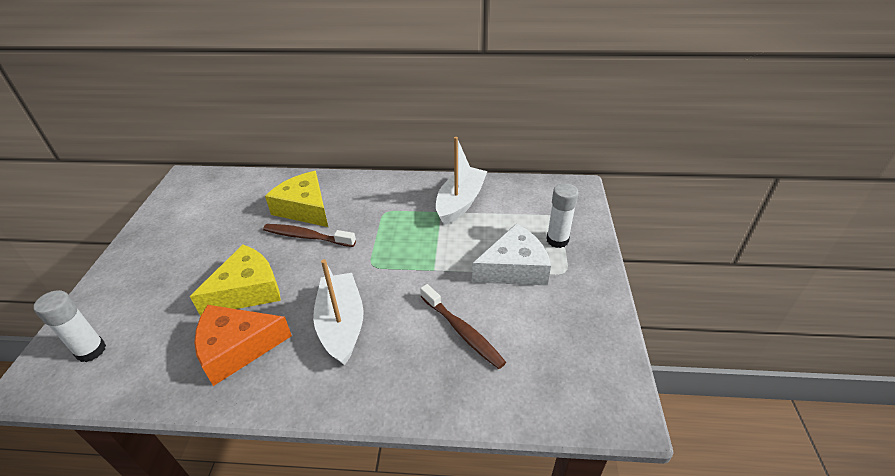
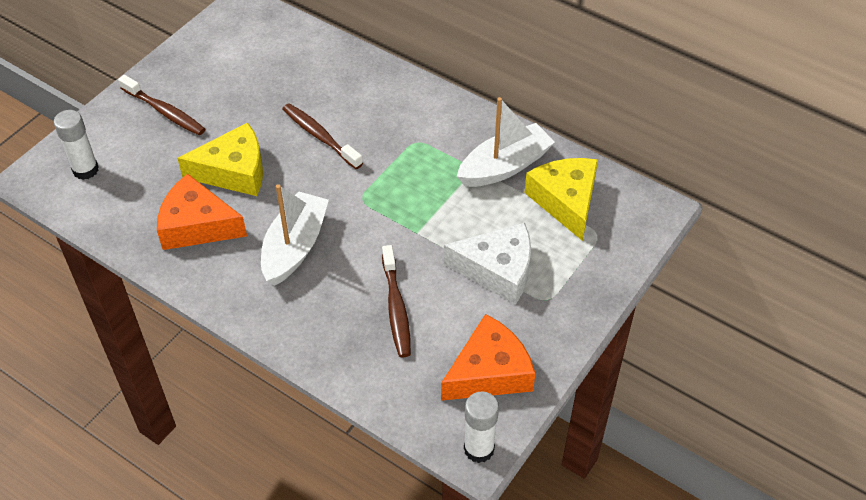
camera: 30 degrees right, 10 degrees up
yellow cheese [265,171,328,227] -> yellow cheese moved to [524,158,598,241]
white glue stick [546,183,579,248] -> white glue stick moved to [464,391,499,463]
none -> brown toothbrush [118,75,205,135]
none -> orange cheese [441,314,536,401]

